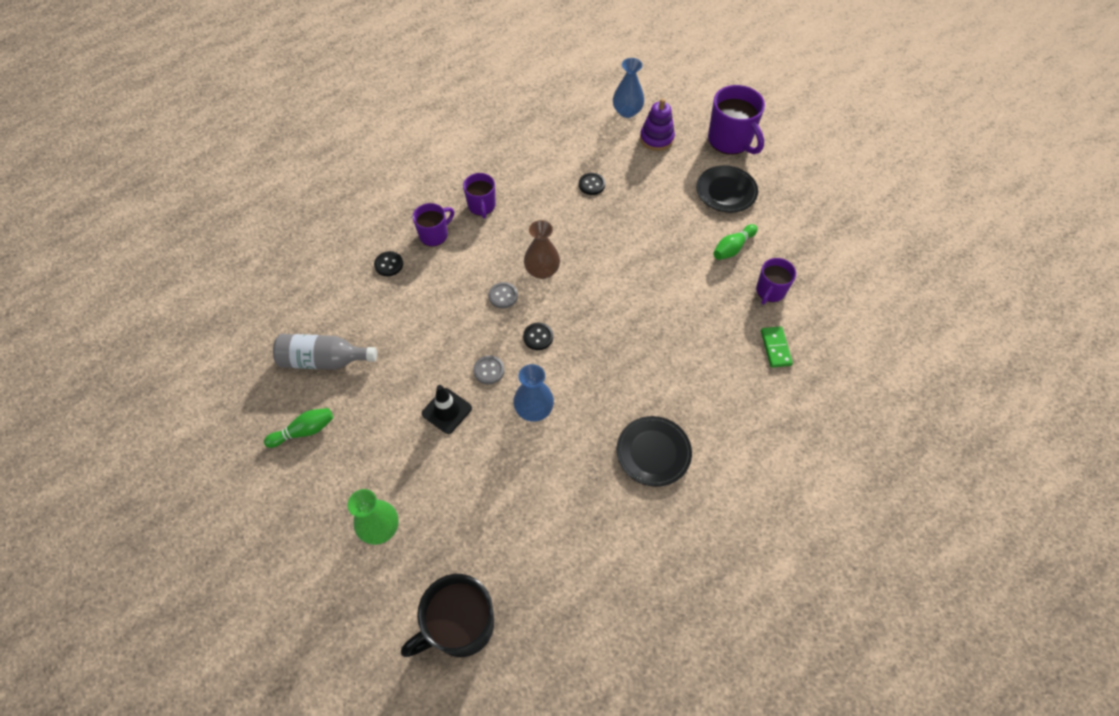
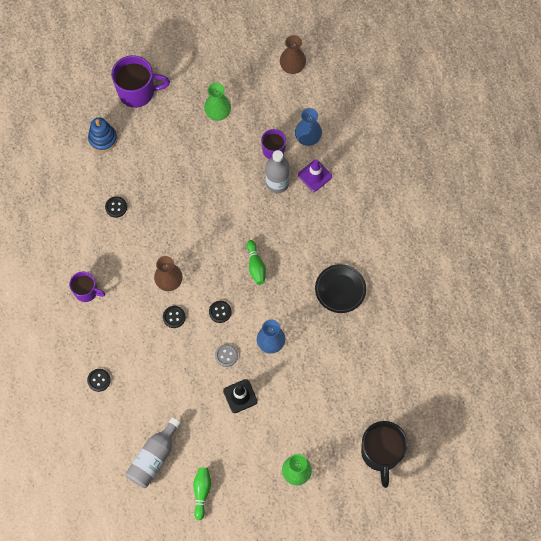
camera: 60 degrees left, 10 degrees up
purple mug [413,203,454,246] -> none
grey button [489,282,518,308] -> black button [163,306,185,328]
blue vase [613,58,644,118] -> blue vase moved to [295,108,322,146]
purple stacking toy [640,98,675,151] -> blue stacking toy [88,117,117,152]
black plate [696,165,758,213] -> none
green bowling pin [713,224,758,260] -> green bowling pin moved to [247,240,266,285]
green domino [761,326,793,368] -> purple traffic cone [298,159,332,192]
none -> green vase [204,83,231,121]
none -> grey bottle [265,150,290,193]
none -> brown vase [280,35,306,74]

